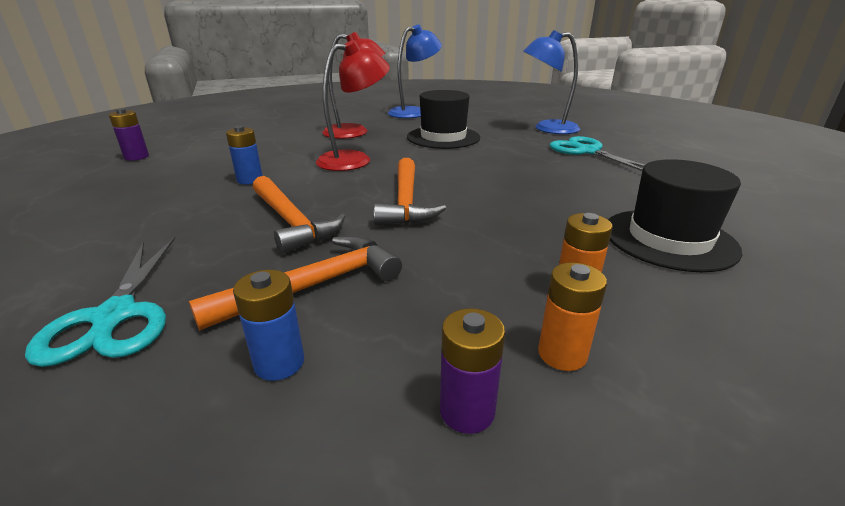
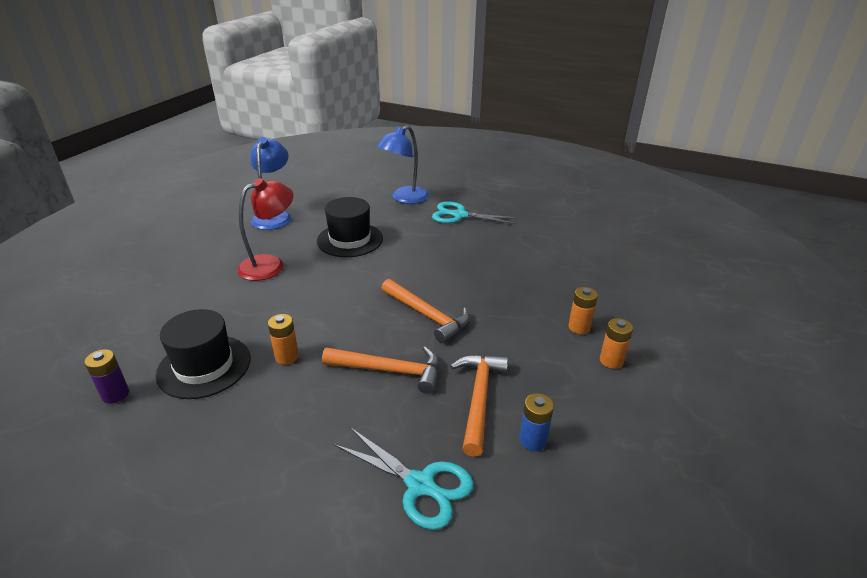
camera: 45 degrees left, 5 degrees up
blue battery [226,126,263,184] -> orange battery [268,314,299,364]
red lamp [316,40,390,171] -> none
purple battery [440,308,505,434] -> none
black hat [609,159,742,272] -> black hat moved to [156,309,251,399]

